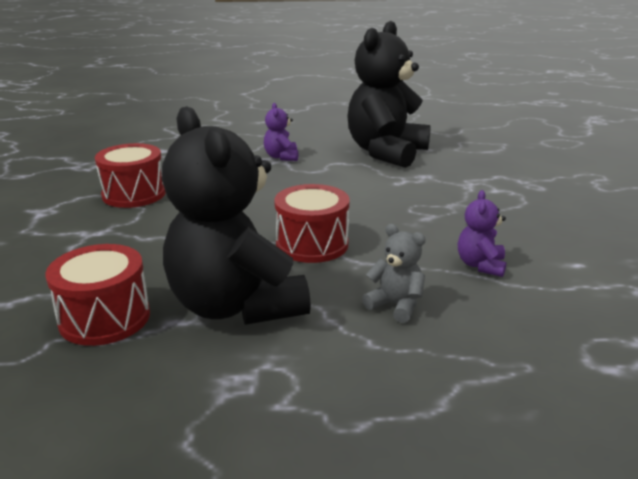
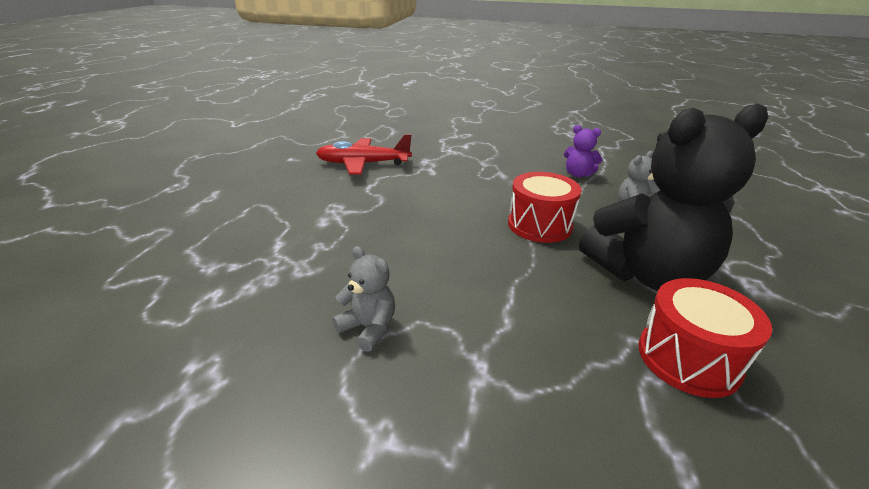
camera: 75 degrees left, 5 degrees up
red drum [95,143,166,208] -> grey teddy bear [332,246,395,352]
purple teddy bear [264,103,298,161] -> none
black teddy bear [347,21,431,168] -> red plane [316,134,412,175]

